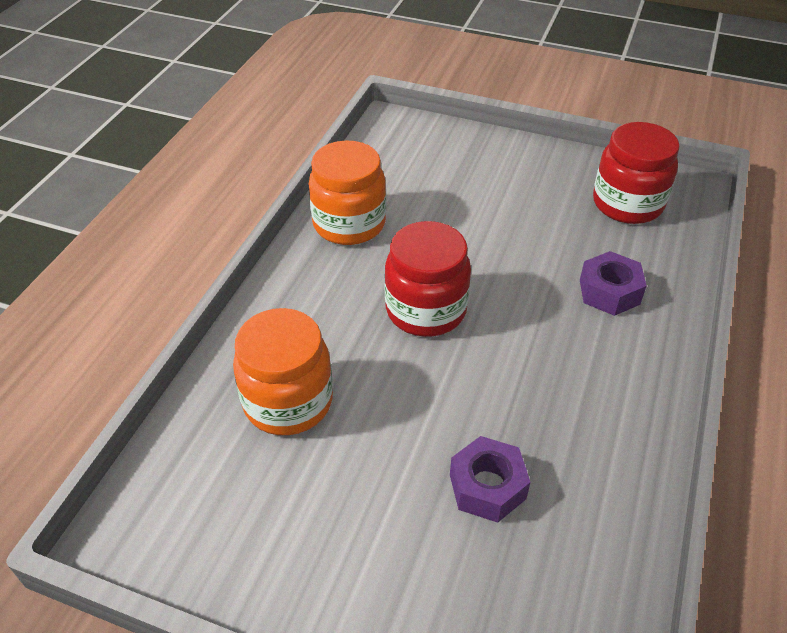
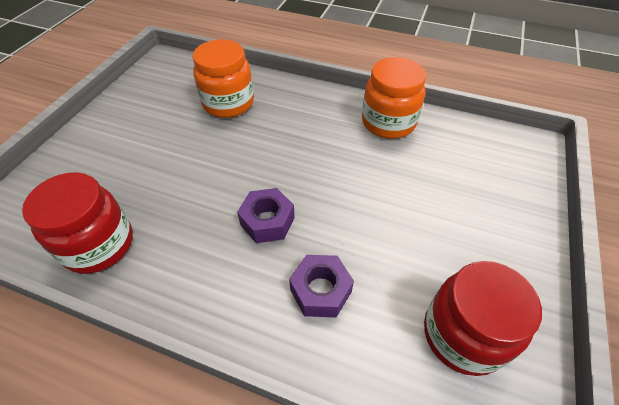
camera: 90 degrees right, 5 degrees up
red jar [384,221,471,337] -> red jar moved to [22,172,133,274]
purple nut [450,436,530,523] -> purple nut moved to [237,188,295,243]

